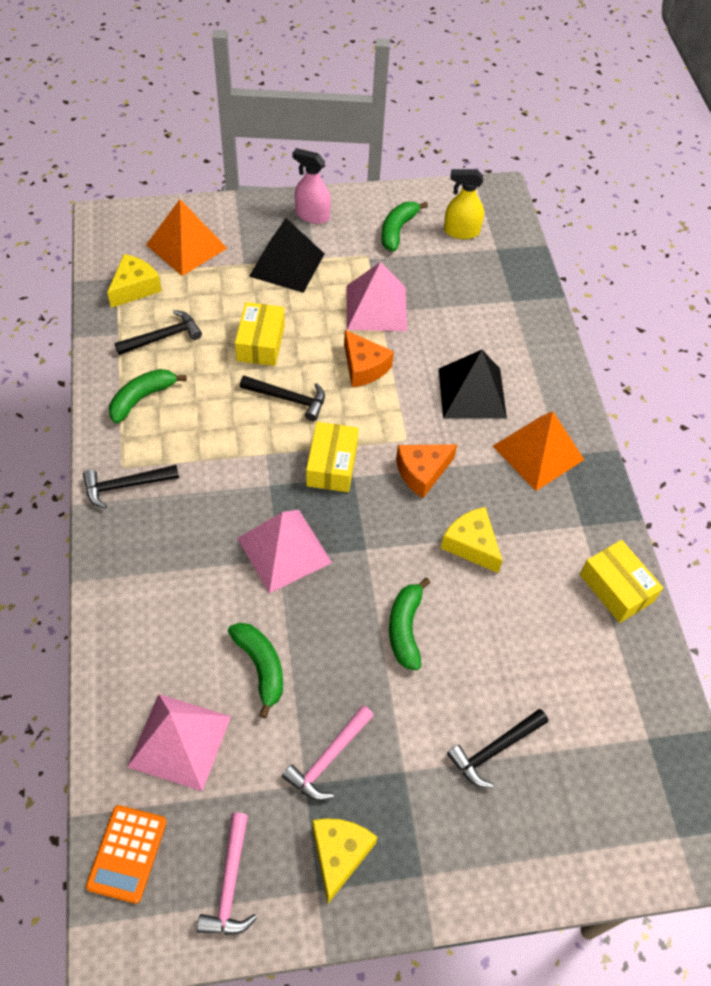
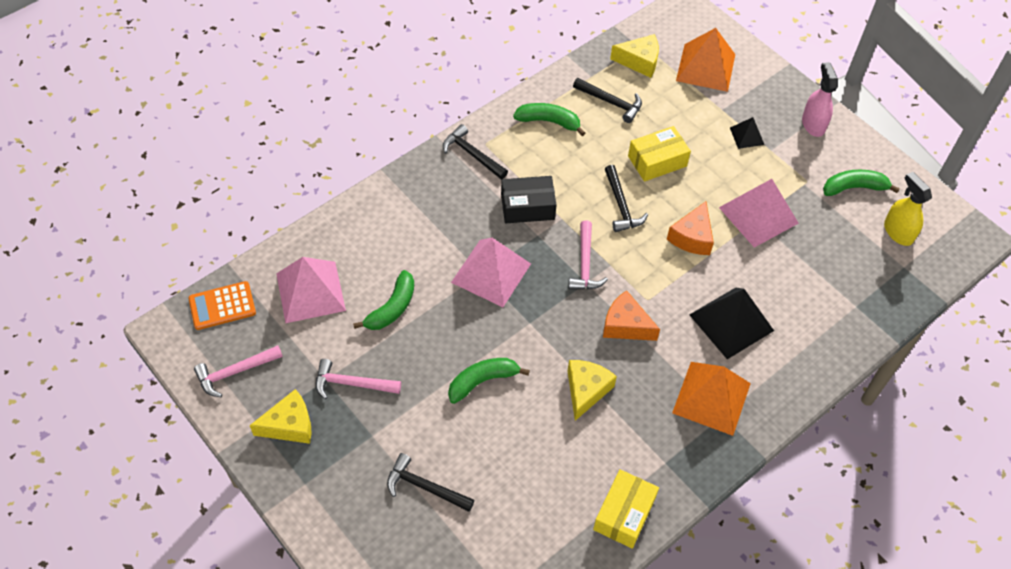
camera: 60 degrees right, 0 degrees up
black pyramid [249,218,325,293] -> black pyramid [730,117,764,149], size x0.51
yellow box [306,422,359,492] -> pink hammer [568,220,608,290]
none -> black box [501,176,557,223]

